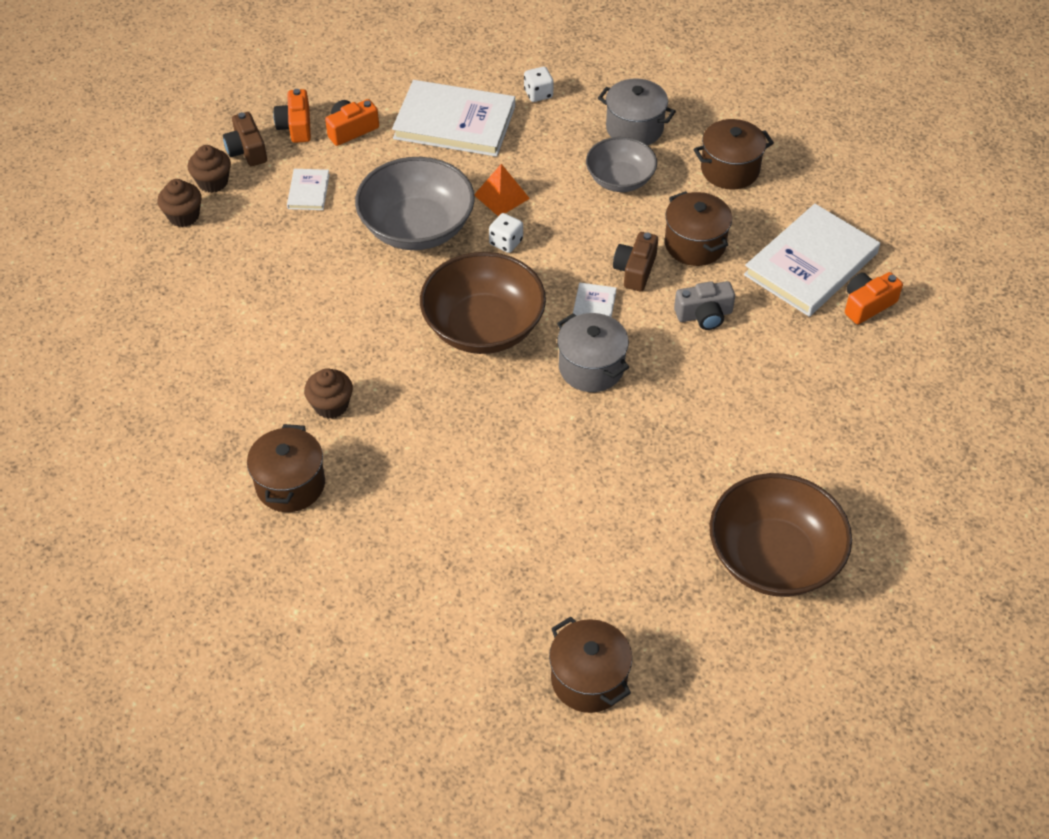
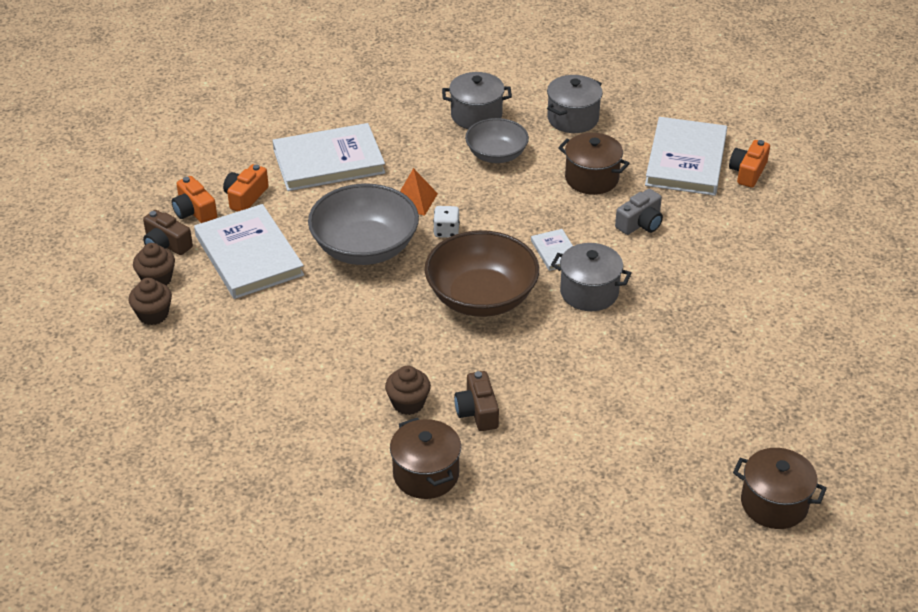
camera: 30 degrees left, 10 degrees down
white book [287,169,330,210] -> white book [194,204,304,299], size x2.19
white dice [524,67,554,102] -> none
brown camera [613,232,658,291] -> brown camera moved to [454,371,499,431]
brown pot [693,119,774,189] -> grey pot [547,75,603,133]
brown bowl [710,473,852,597] -> none

